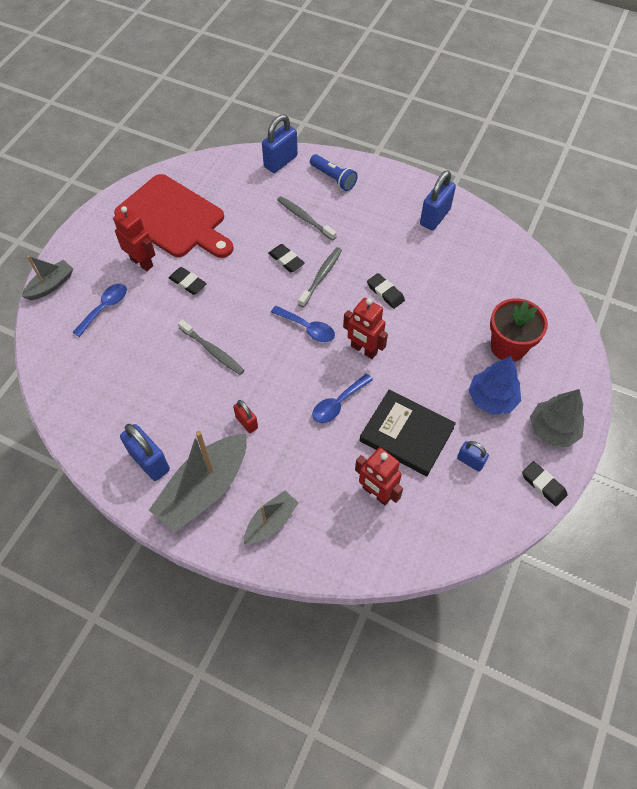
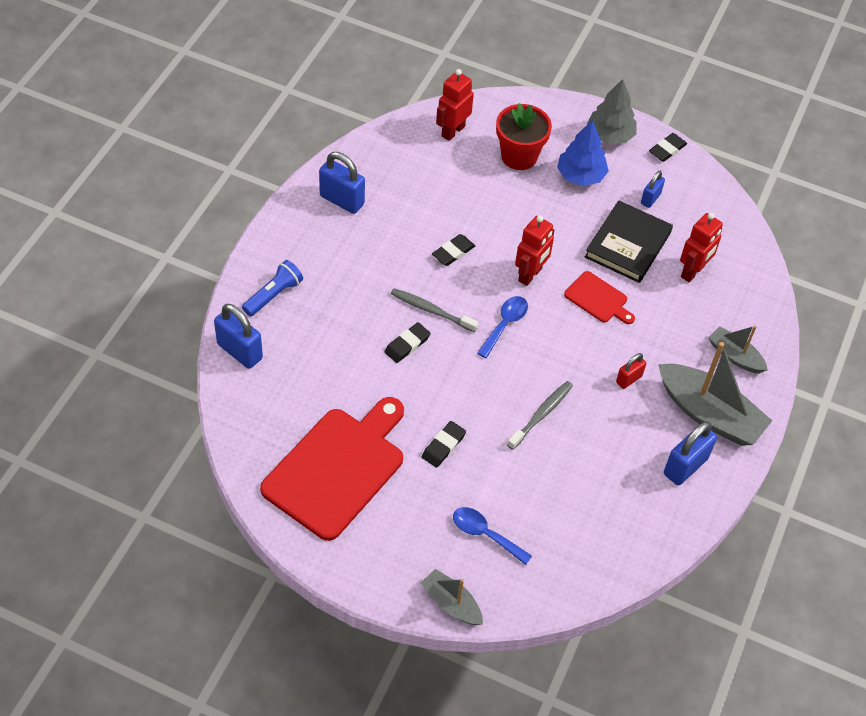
camera: 95 degrees left, 5 degrees down
red robot [113,206,155,271] -> red robot moved to [436,69,474,141]
grey toothbrush [277,196,337,241] -> none
blue spoon [312,374,373,423] -> red cutting board [564,271,635,324]

